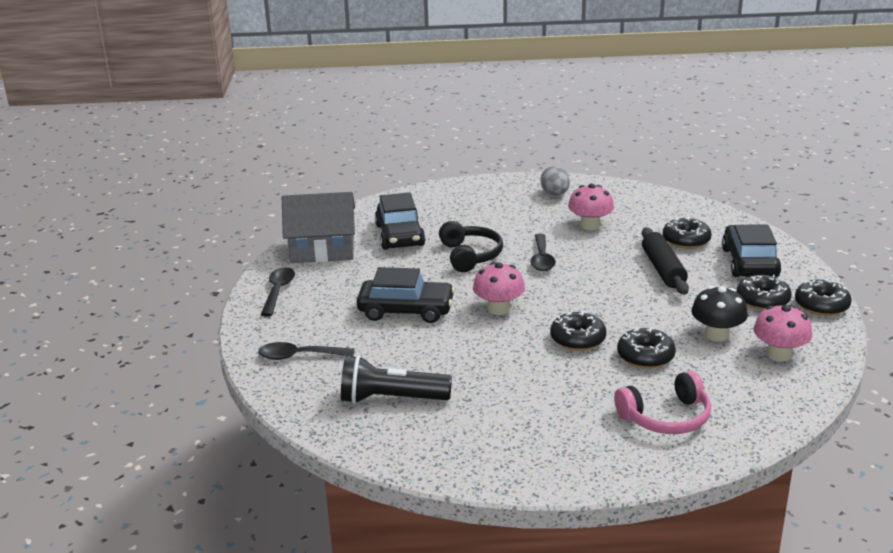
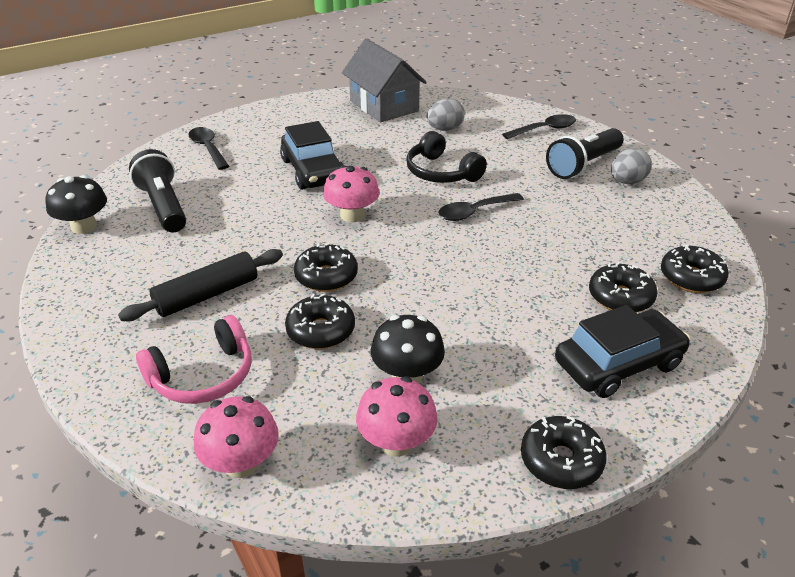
camera: 60 degrees right, 10 degrees up
black spoon [261,267,295,317] -> black spoon moved to [502,114,576,139]
black car [375,192,426,250] -> grey egg [427,98,465,131]
black headphones [439,221,503,272] -> black headphones turned 90 degrees clockwise [406,131,487,183]
pink mushroom [568,184,614,230] -> pink mushroom moved to [194,396,279,478]
pink headphones [614,371,711,434] -> pink headphones turned 75 degrees counterclockwise [136,315,252,404]
black rolling pin [642,228,689,294] -> black rolling pin moved to [118,249,283,321]
black donut [736,275,792,310] -> black donut moved to [661,245,729,293]
none -> black mushroom [45,175,107,234]
none -> black flashlight [546,128,623,179]

